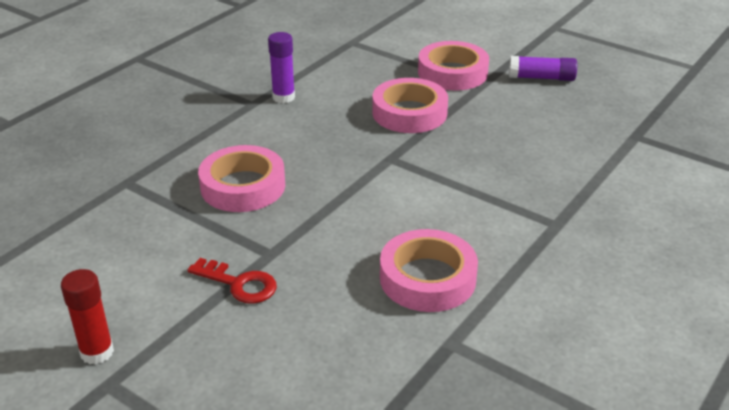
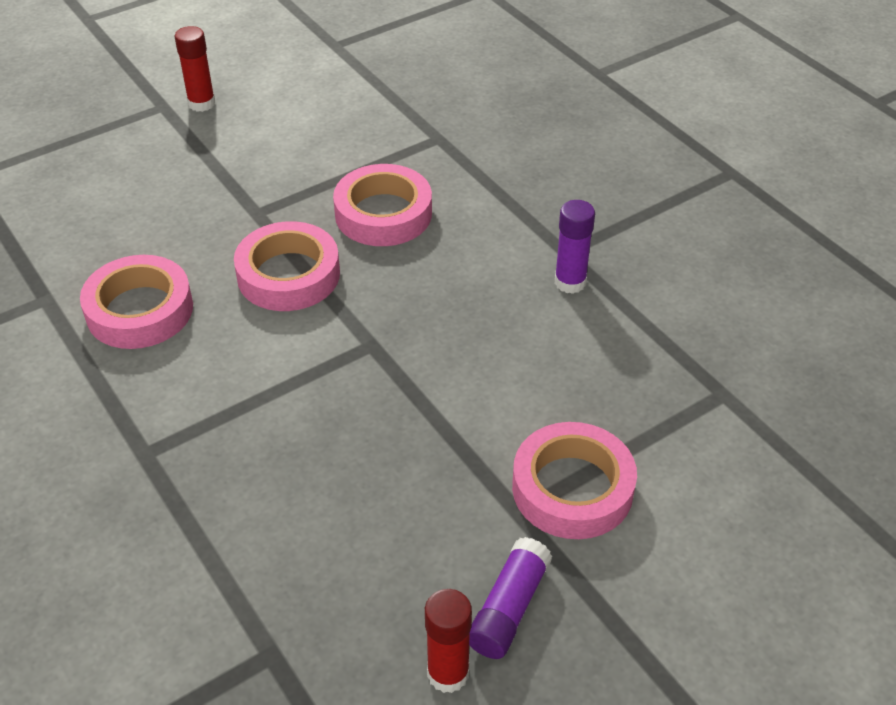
camera: 110 degrees right, 10 degrees up
red key [187,258,277,304] -> none
pink tape [372,78,448,133] -> pink tape moved to [234,221,340,311]
none -> red glue stick [425,589,472,693]

